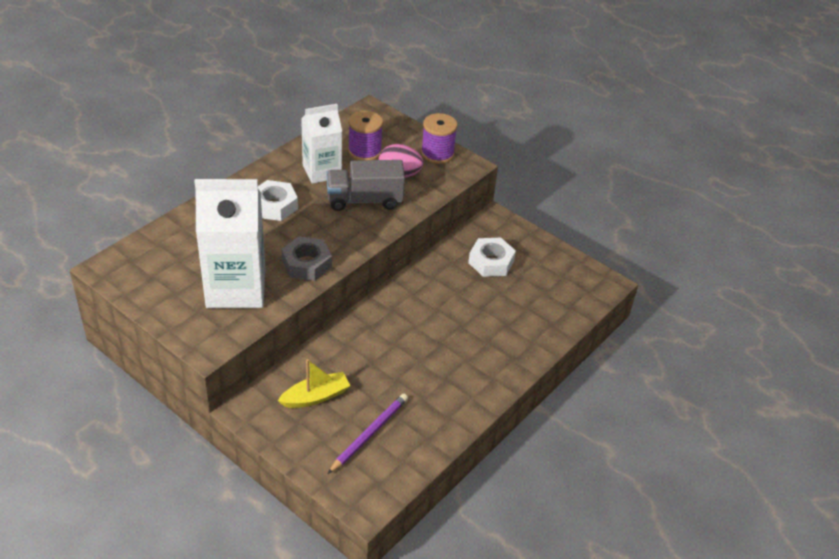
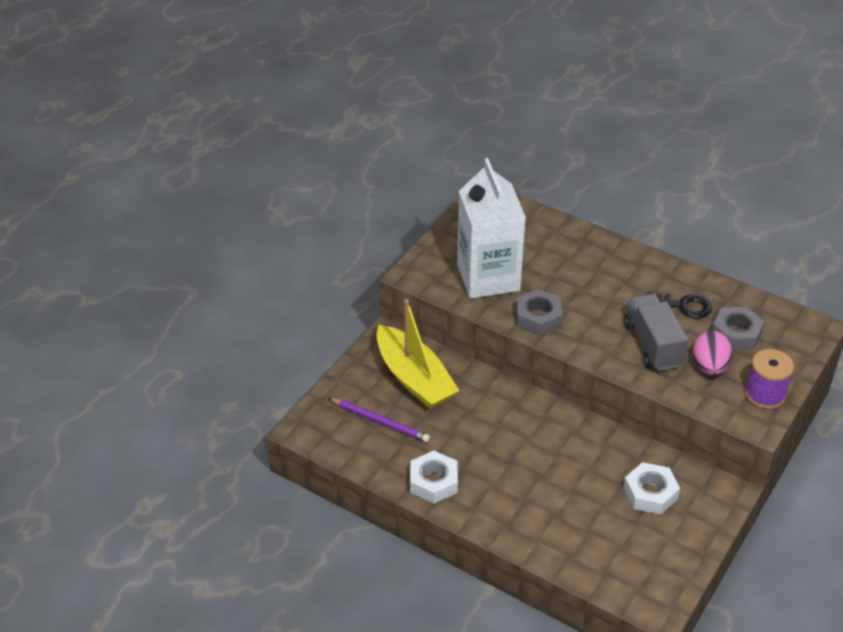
camera: 85 degrees right, 0 degrees up
white nut [258,180,298,221] -> white nut moved to [410,451,458,504]
yellow boat [278,359,351,408] -> yellow boat [376,299,459,409], size x1.76
white carton [301,104,342,184] -> black key [647,291,712,319]
purple spool [348,111,383,160] -> grey nut [712,307,764,350]

